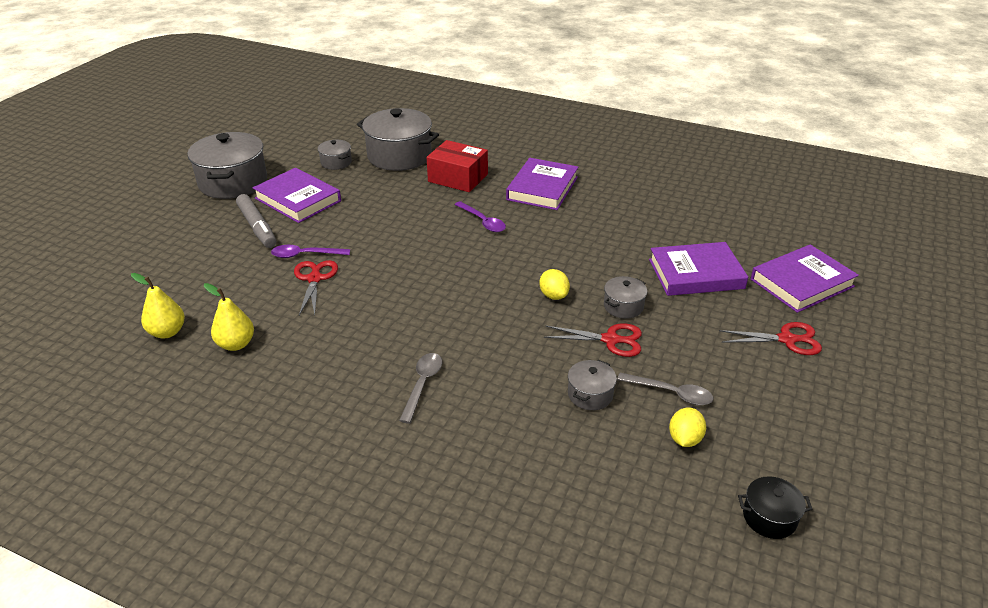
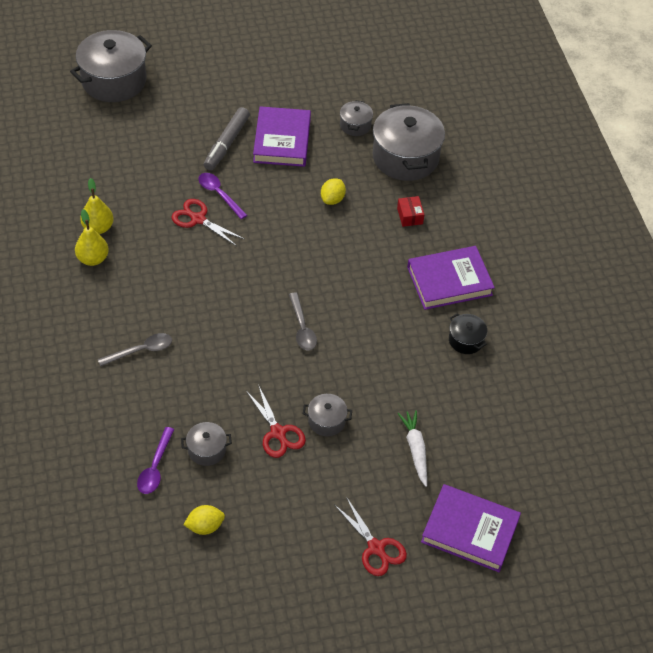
camera: 50 degrees right, 15 degrees up
yellow pear [131,273,185,338] -> yellow pear moved to [75,209,109,266]
grey pot [188,132,267,199] -> grey pot moved to [70,30,152,102]
red scissors [294,260,338,315] -> red scissors turned 105 degrees counterclockwise [171,199,244,246]
red box [427,140,488,192] -> red box [397,196,424,227], size x0.51
purple spoon [454,201,506,232] -> purple spoon moved to [137,427,174,494]
yellow lemon [539,269,570,300] -> yellow lemon moved to [321,178,346,205]
grey spoon [617,373,713,405] -> grey spoon moved to [289,293,317,350]
purple book [649,242,748,296] -> white carrot [397,410,427,487]
black pot [738,476,813,539] -> black pot moved to [449,313,487,354]

